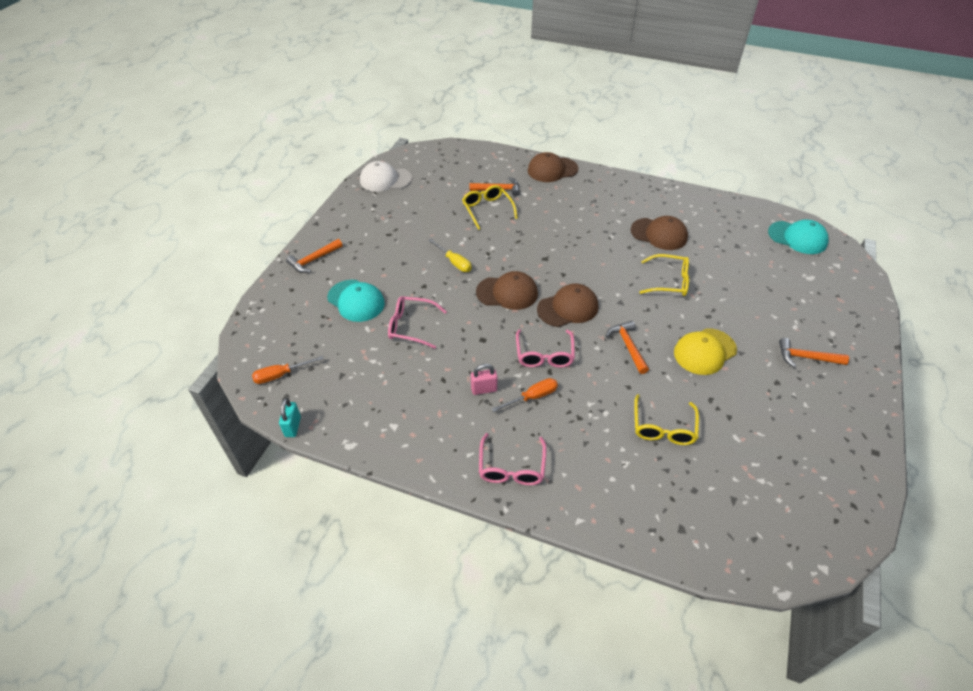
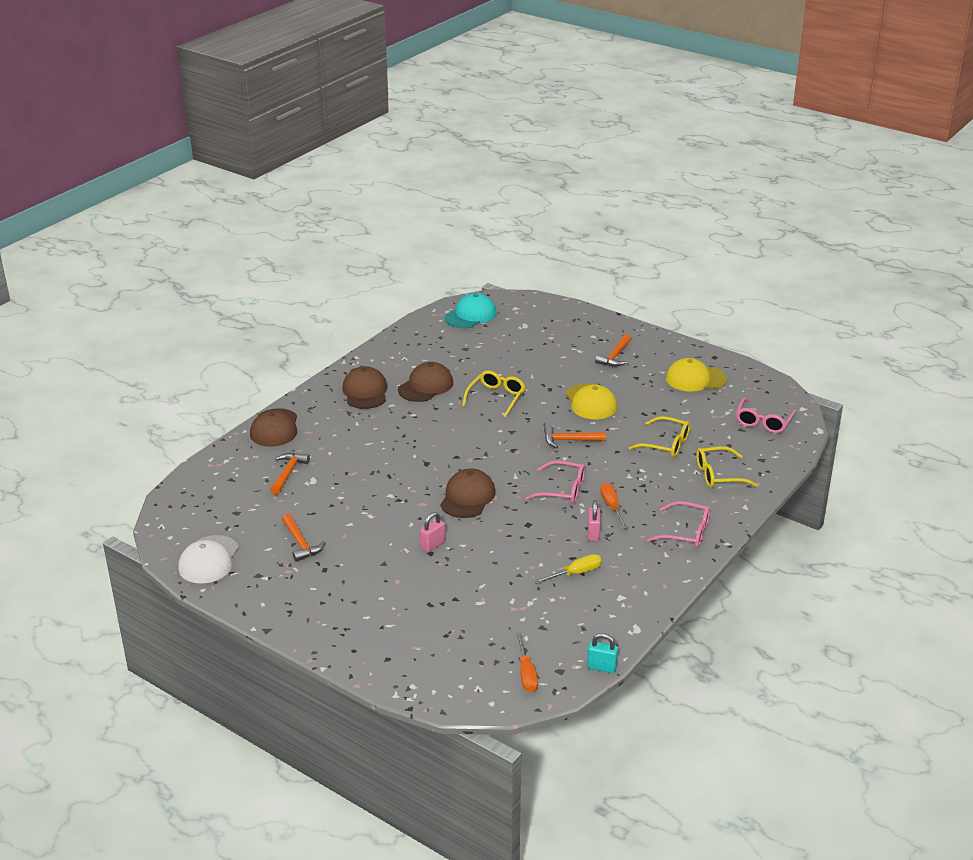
camera: 75 degrees left, 15 degrees down
orange hammer [286,239,343,273] -> orange hammer moved to [282,514,325,562]
turquoise cap [327,280,385,322] -> none
pink glasses [388,296,447,349] -> pink glasses moved to [736,398,796,433]
yellow screwdriver [428,239,472,272] -> yellow screwdriver moved to [534,554,602,584]
yellow glasses [462,185,518,230] -> yellow glasses moved to [697,446,758,488]
brown cap [537,284,598,327] -> brown cap moved to [342,366,387,409]
none -> pink padlock [420,512,445,552]
none -> yellow cap [666,358,727,392]

